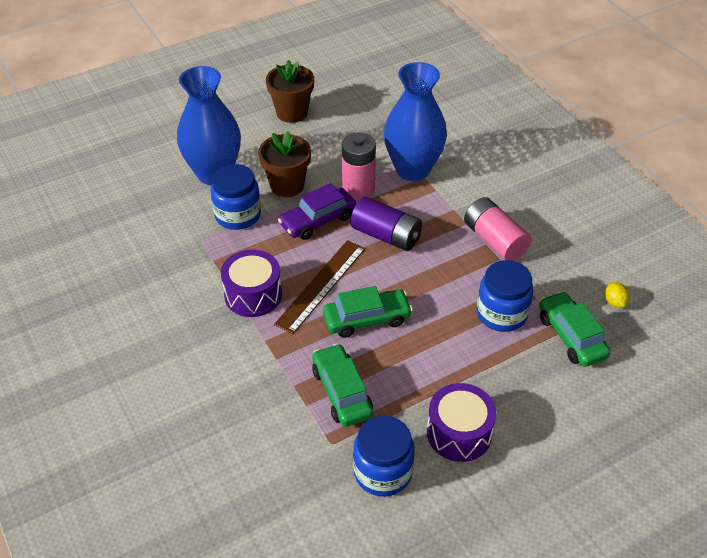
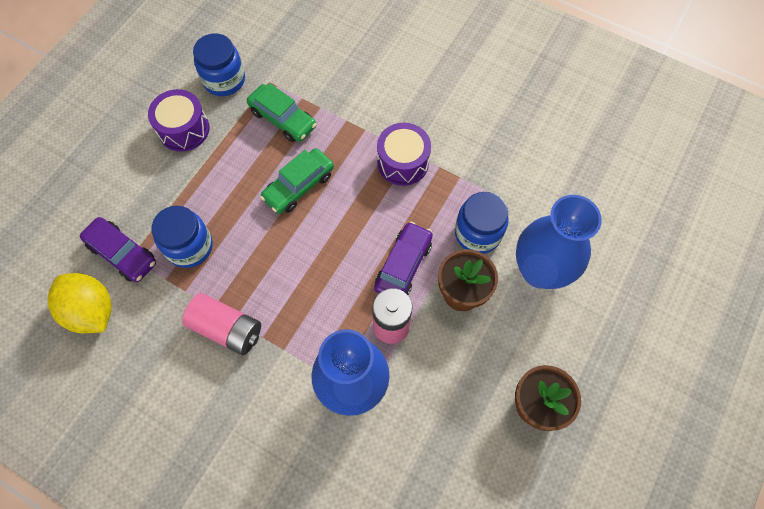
camera: 150 degrees right, 20 degrees up
brown ruler [274,240,365,334] -> none
purple battery [351,197,422,251] -> none
green car [539,291,611,367] -> purple car [80,217,156,282]
yellow lemon [605,282,630,308] -> yellow lemon [48,273,112,333], size x2.35

